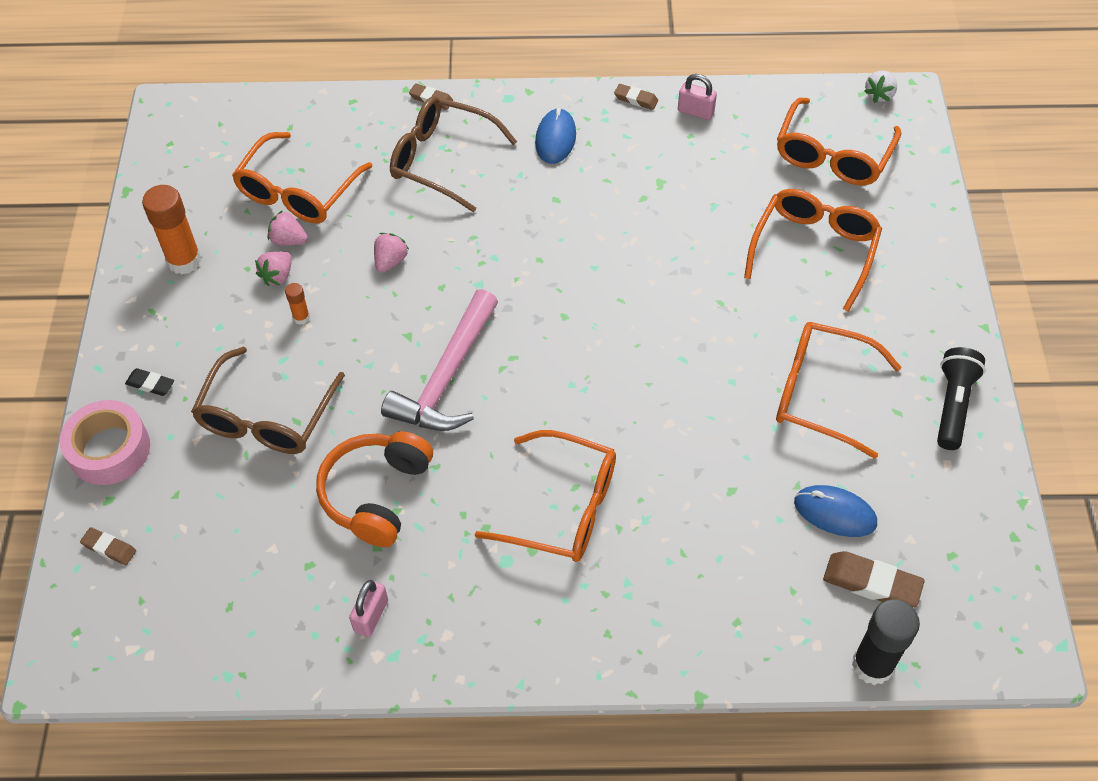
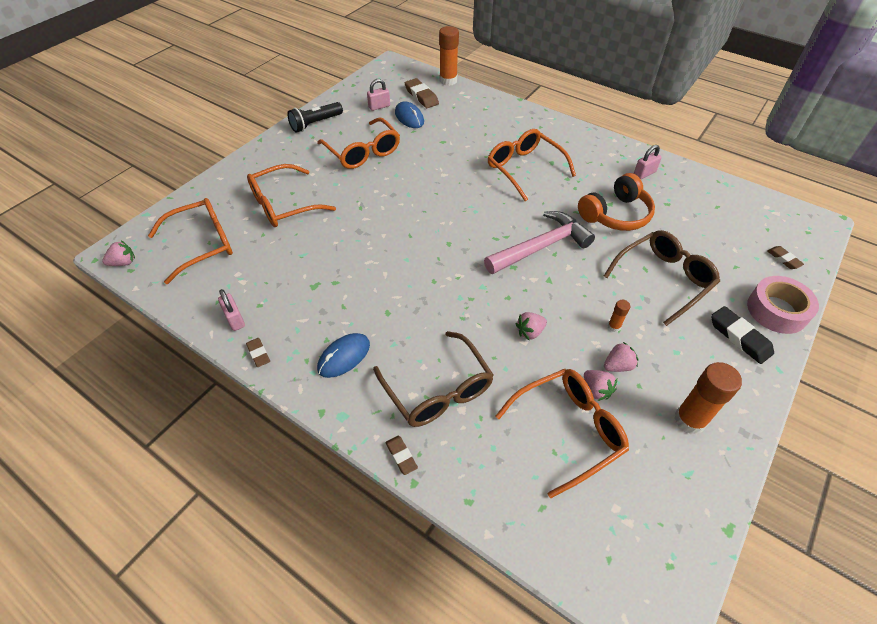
camera: 145 degrees left, 5 degrees down
black eraser [125,368,174,396] -> black eraser [711,306,774,364], size x1.71
black glue stick [852,599,920,685] -> orange glue stick [439,26,459,86]
white strawberry [864,70,897,103] -> pink strawberry [102,241,135,266]
none -> pink padlock [367,79,390,111]

